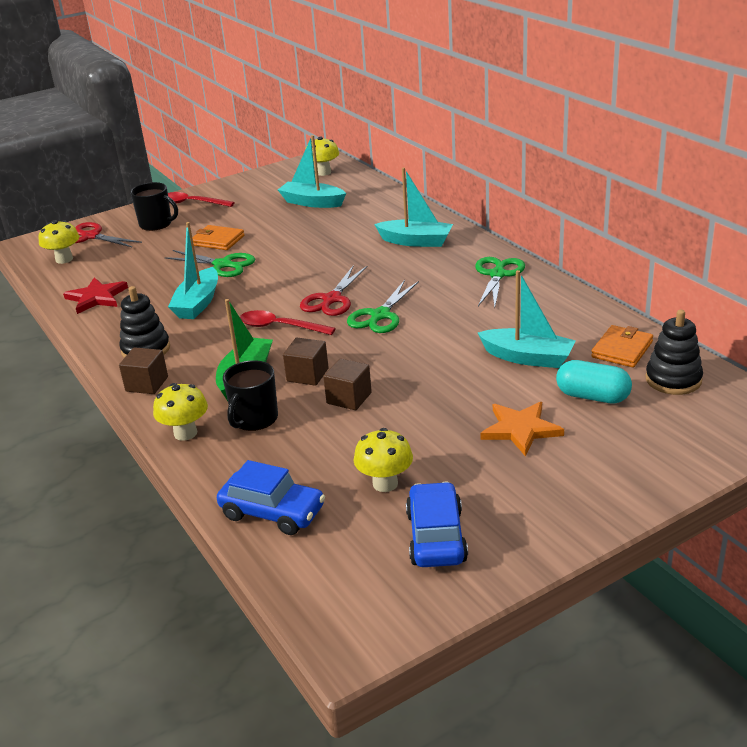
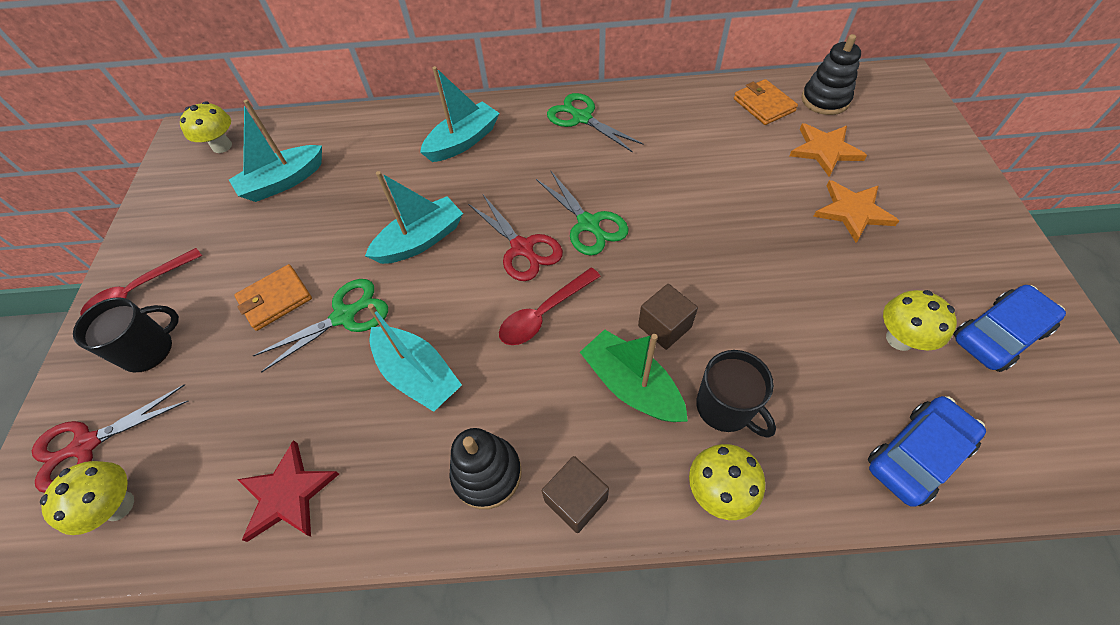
camera: 60 degrees left, 25 degrees up
brown cube [323,359,372,410] -> none
blue car [406,482,468,567] -> blue car turned 120 degrees clockwise [953,285,1066,372]
turquoise boat [478,270,576,368] -> turquoise boat moved to [365,171,463,264]
turquoise capsule [556,360,632,404] -> orange star [789,123,867,177]

